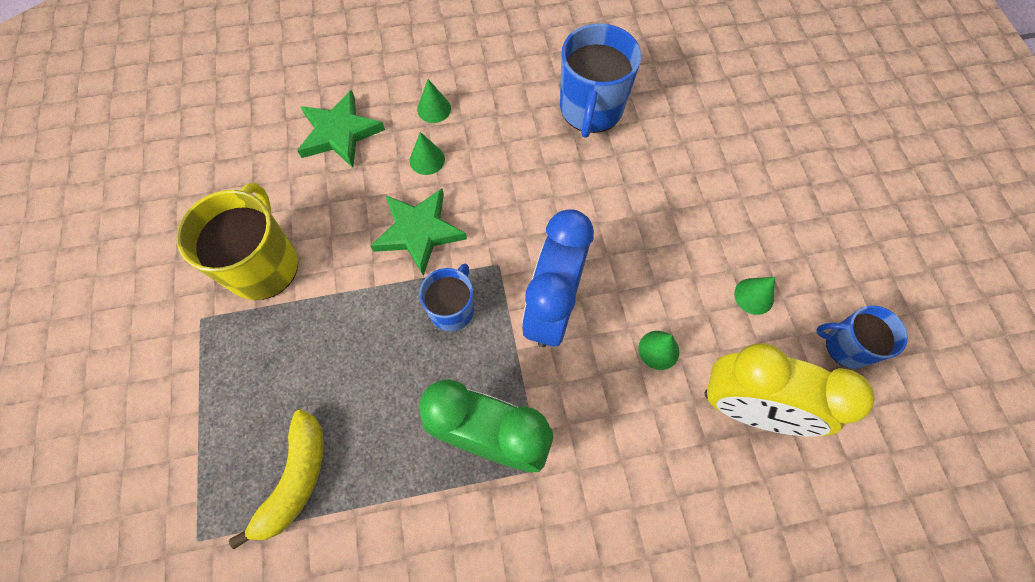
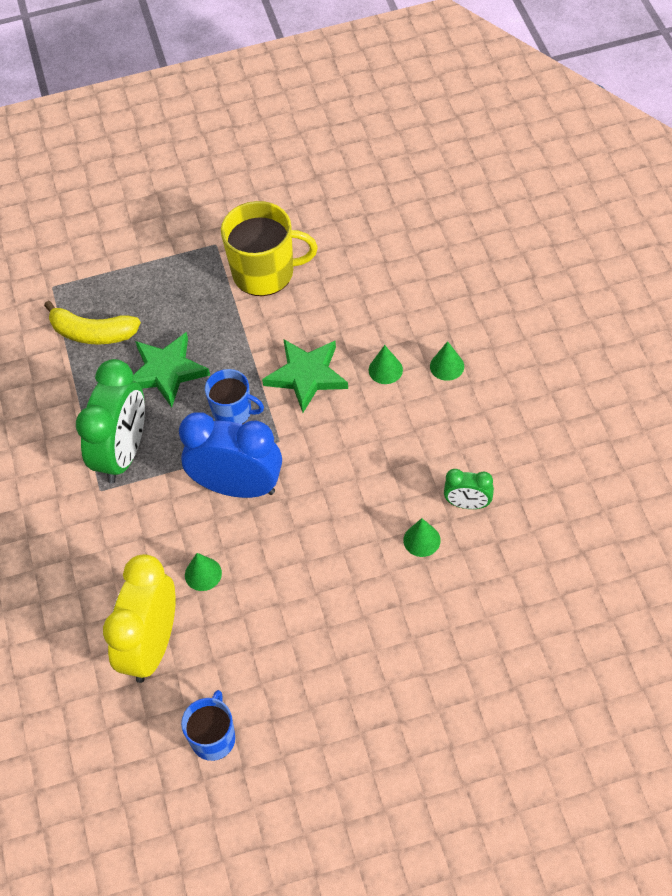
camera: 90 degrees right, 10 degrees down
green star [297,90,385,168] -> green star moved to [133,332,210,408]
blue mug [560,23,641,138] -> green clock [444,469,494,509]
green cone [734,277,775,315] -> green cone moved to [403,518,441,557]

